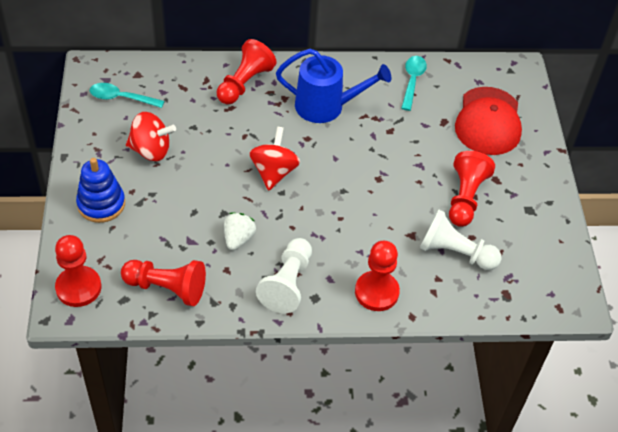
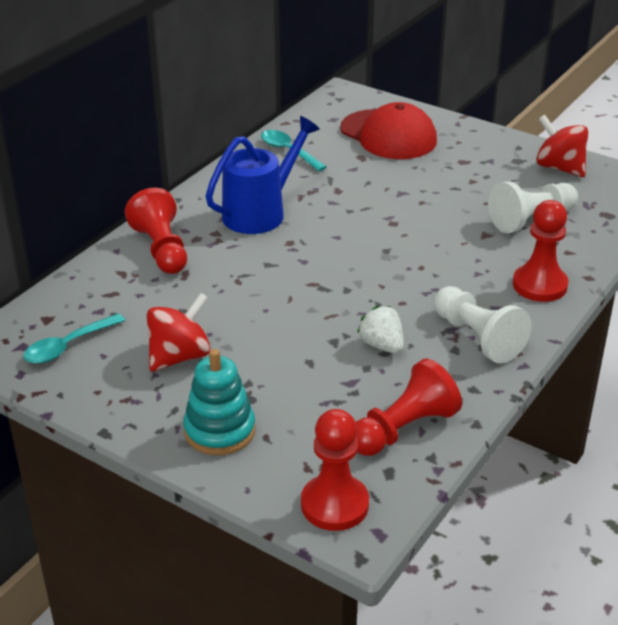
camera: 50 degrees left, 15 degrees down
blue stacking toy [76,158,125,223] -> turquoise stacking toy [183,349,255,455]
red spinning top [249,127,300,191] -> red spinning top moved to [536,115,588,177]
red pawn [449,151,495,227] -> none

